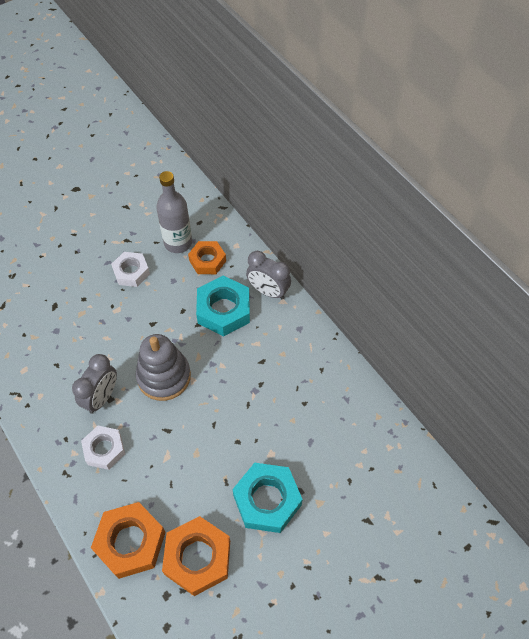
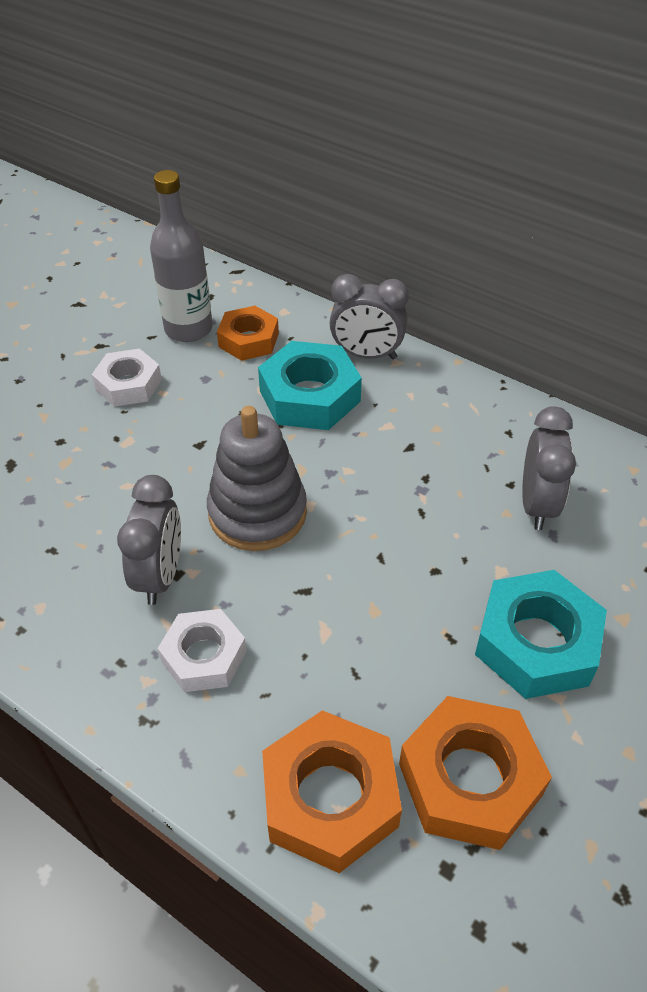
camera: 20 degrees left, 10 degrees down
none -> grey clock [522,406,576,530]

